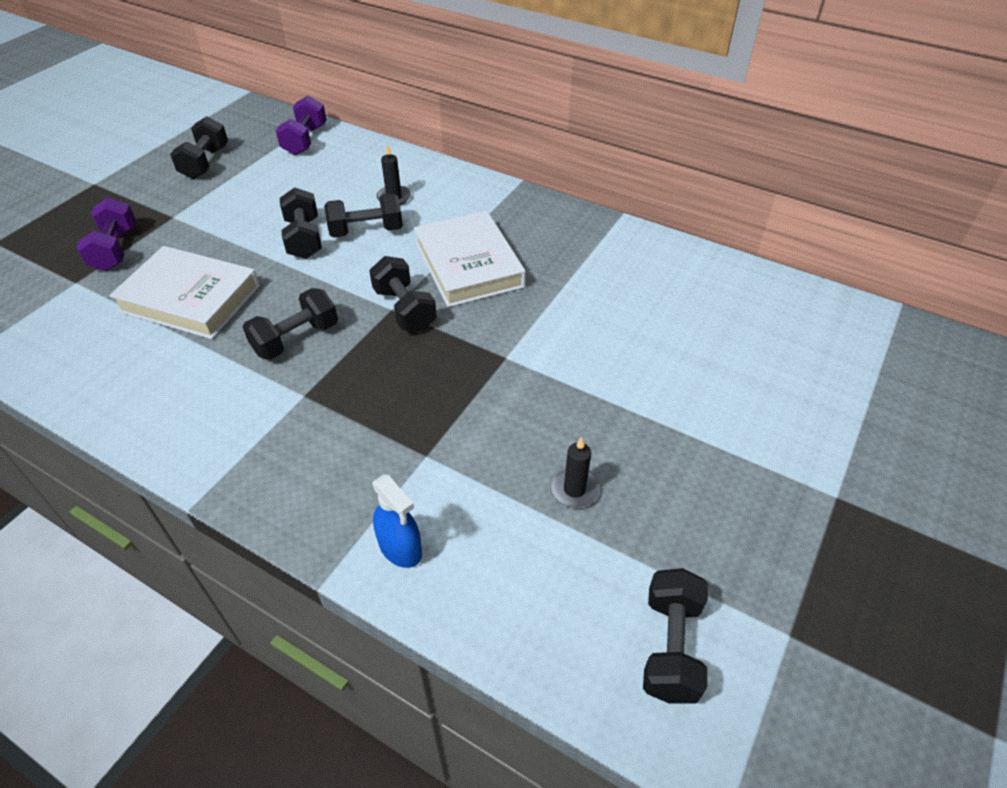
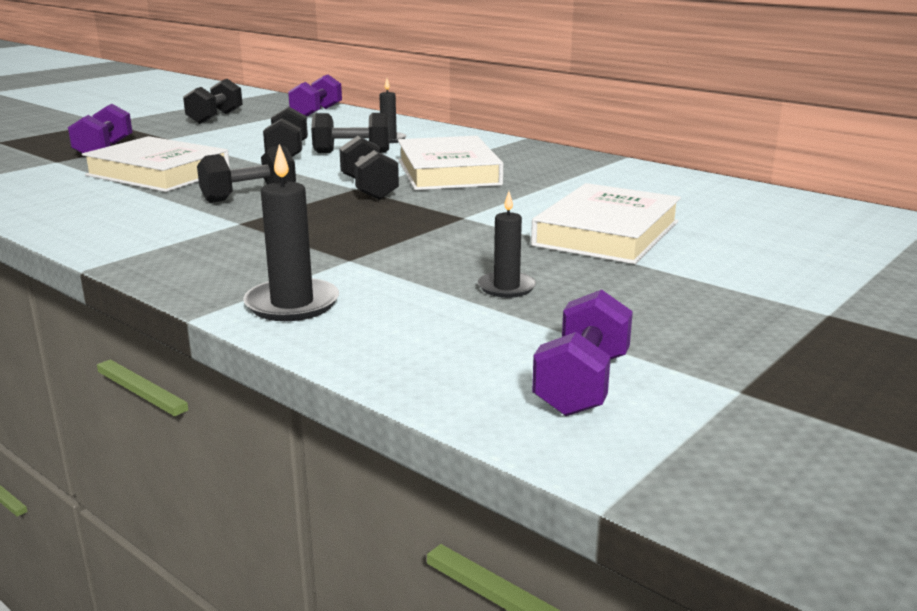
camera: 10 degrees right, 25 degrees down
blue spray bottle [372,475,422,568] -> black candle [243,144,339,321]
black dumbbell [643,568,708,704] -> purple dumbbell [532,289,633,416]
none -> white book [531,183,681,264]

